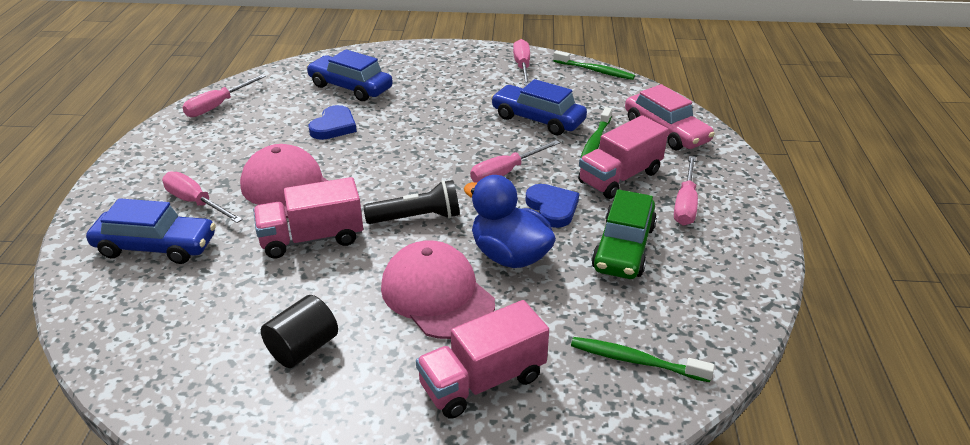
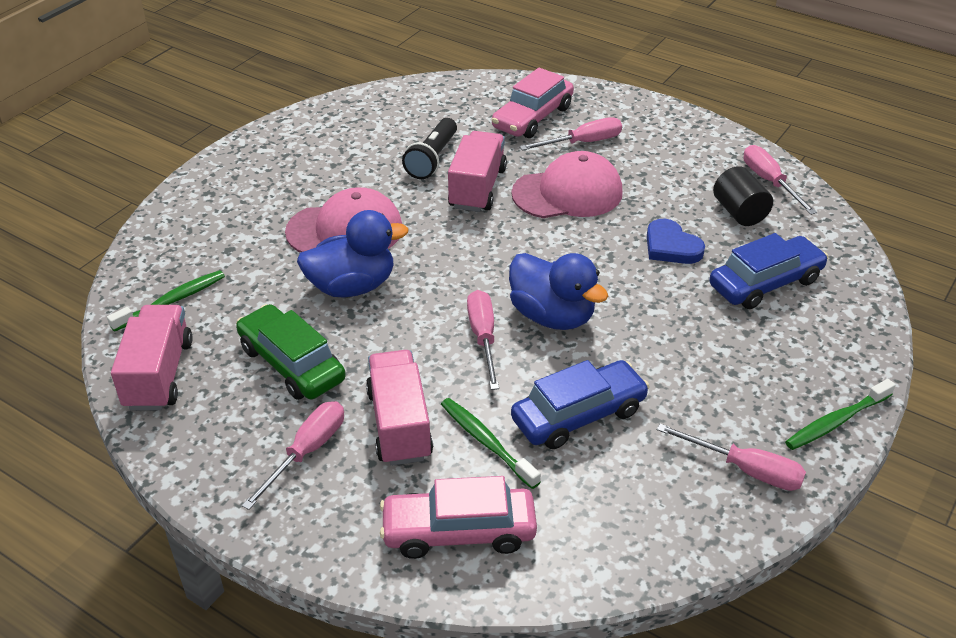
camera: 120 degrees right, 5 degrees up
blue car [86,198,216,264] -> pink car [491,68,574,138]
black cylinder [261,295,338,368] -> black cylinder moved to [713,166,773,226]
black flashlight [363,180,460,224] -> black flashlight moved to [402,118,457,179]
pink truck [416,300,549,419] -> pink truck moved to [111,305,192,411]
blue heart [525,184,579,228] -> none
green toothbrush [553,50,635,80] -> green toothbrush moved to [785,379,896,450]
pink screwdriver [674,156,698,225] -> pink screwdriver turned 75 degrees clockwise [242,401,344,510]
none -> blue duck [509,253,608,330]

